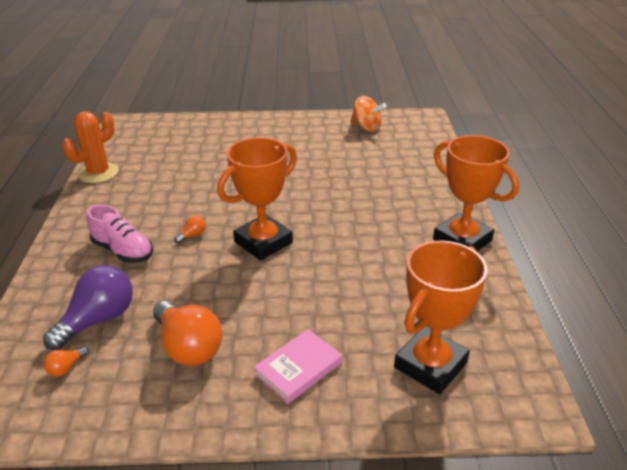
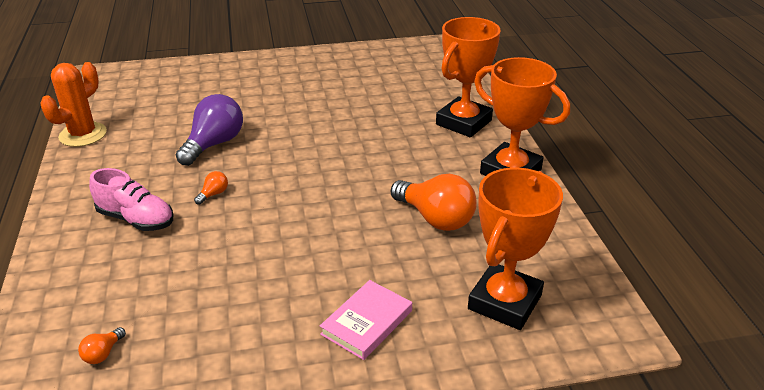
camera: 10 degrees left, 0 degrees up
purple light bulb [43,265,133,350] -> purple light bulb moved to [176,94,243,166]
orange light bulb [153,301,223,366] -> orange light bulb moved to [391,174,477,231]
orange trophy [217,137,297,261] -> orange trophy moved to [436,17,501,137]
orange spinning top [350,96,386,132] -> none

